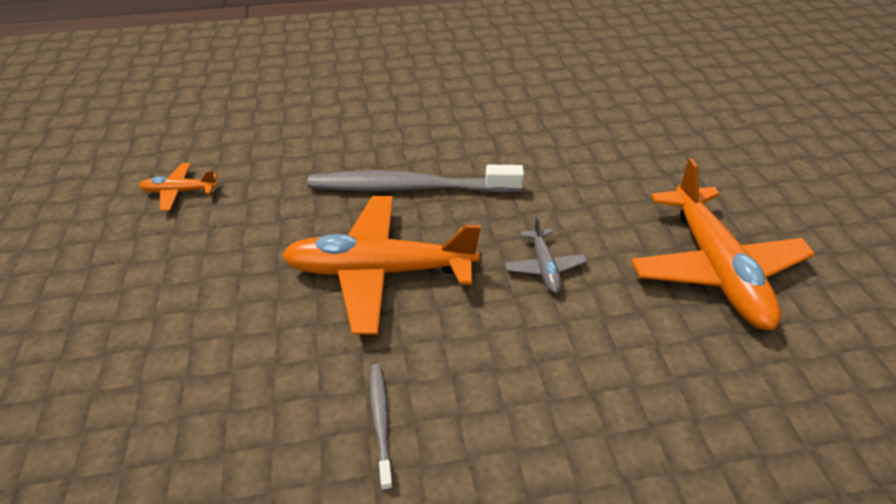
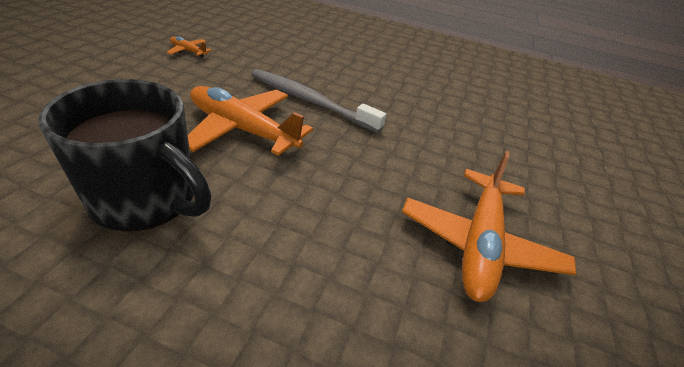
camera: 25 degrees right, 5 degrees down
grey toothbrush [370,364,393,490] -> black mug [38,79,212,232]
grey plane [504,216,587,293] -> none

